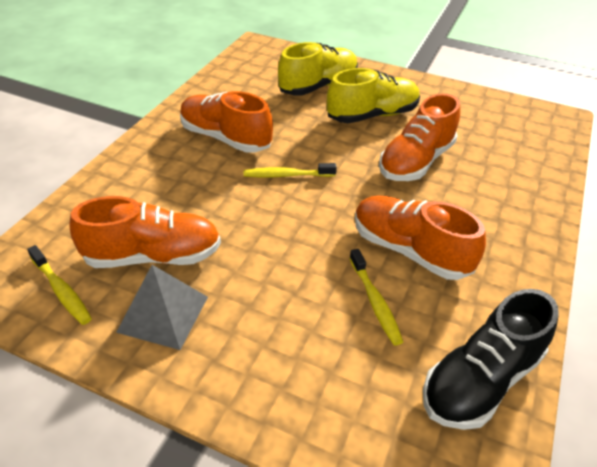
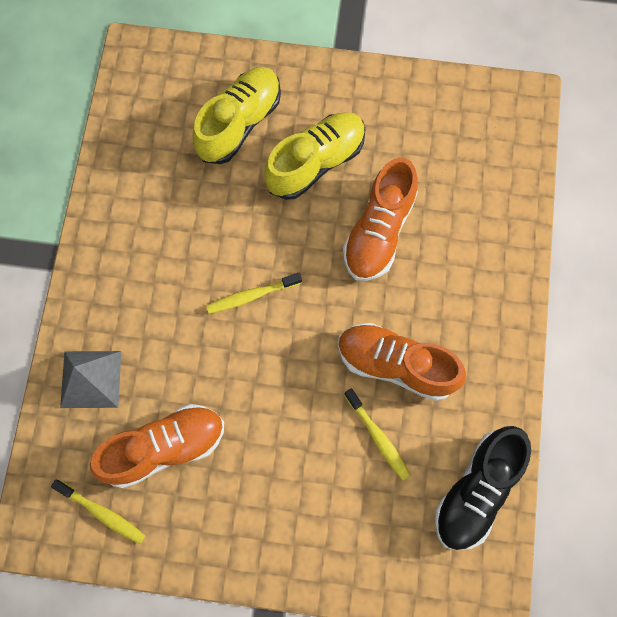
camera: 15 degrees left, 30 degrees up
grey pyramid [116,265,208,350] -> grey pyramid moved to [60,351,121,408]
orange shoe [180,91,273,153] -> none

